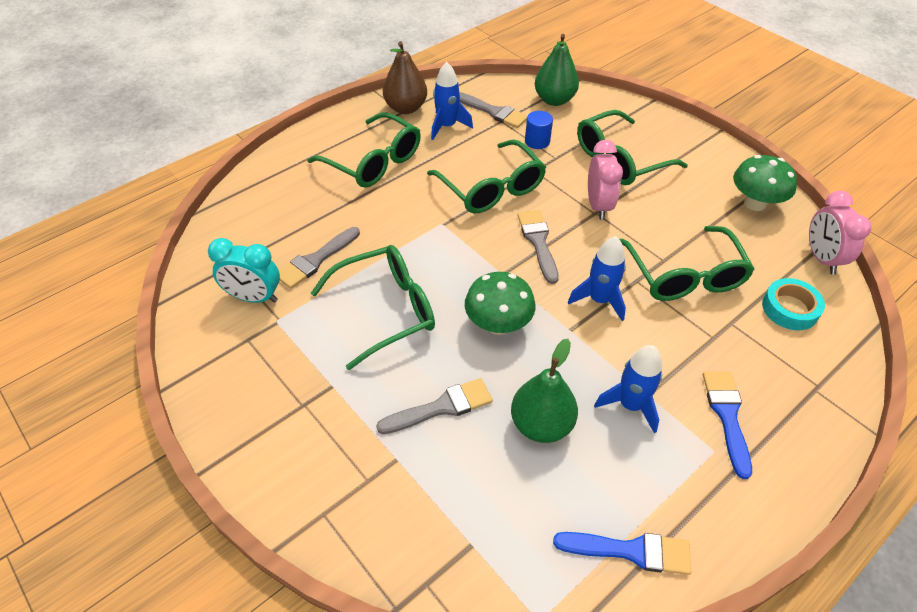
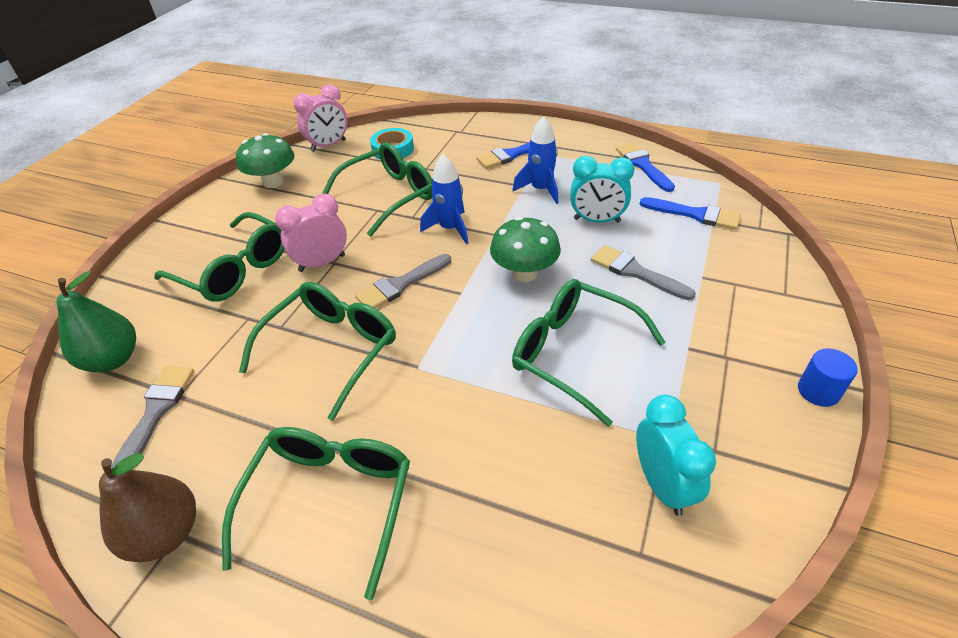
camera: 115 degrees left, 5 degrees down
grey brush [279,227,360,289] -> none
blue rocket [431,62,473,140] -> none
green pear [511,339,578,443] -> turquoise clock [570,156,634,223]
blue cylinder [525,111,553,149] -> blue cylinder moved to [798,348,858,407]
none -> blue brush [640,197,741,230]

